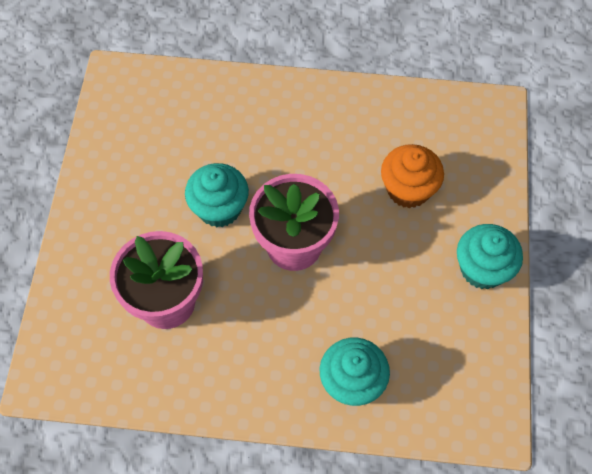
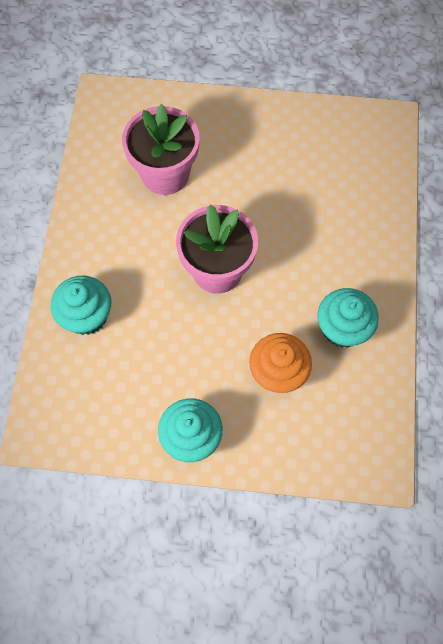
camera: 90 degrees right, 5 degrees up
turquoise cupcake [185,163,249,227] -> turquoise cupcake moved to [318,288,379,348]

